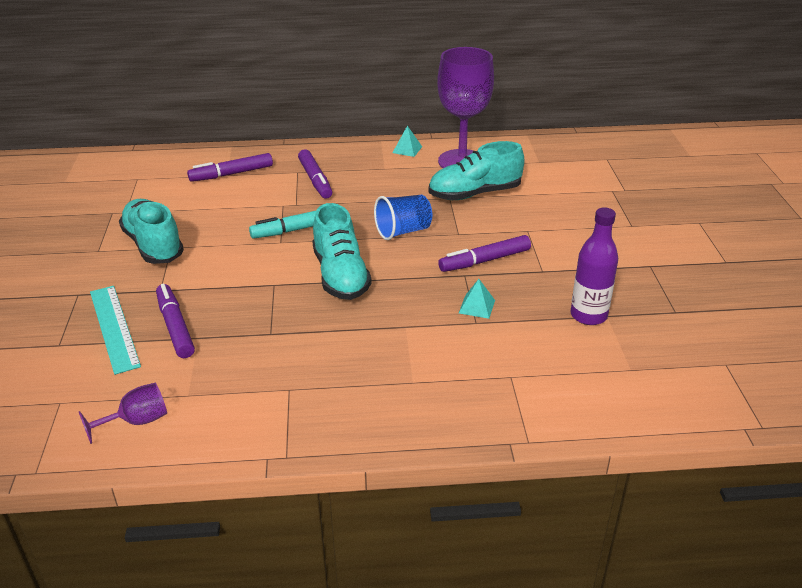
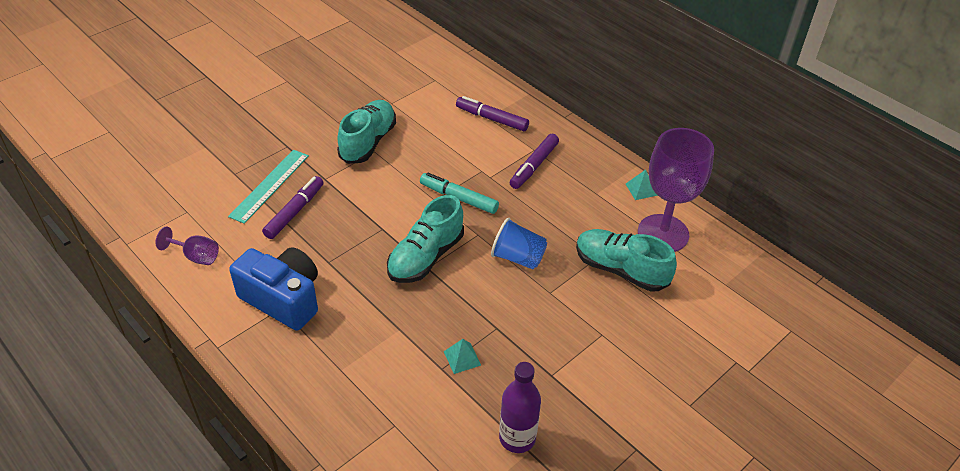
camera: 50 degrees right, 10 degrees up
purple marker [438,235,531,272] -> none
none -> blue camera [229,247,318,331]

